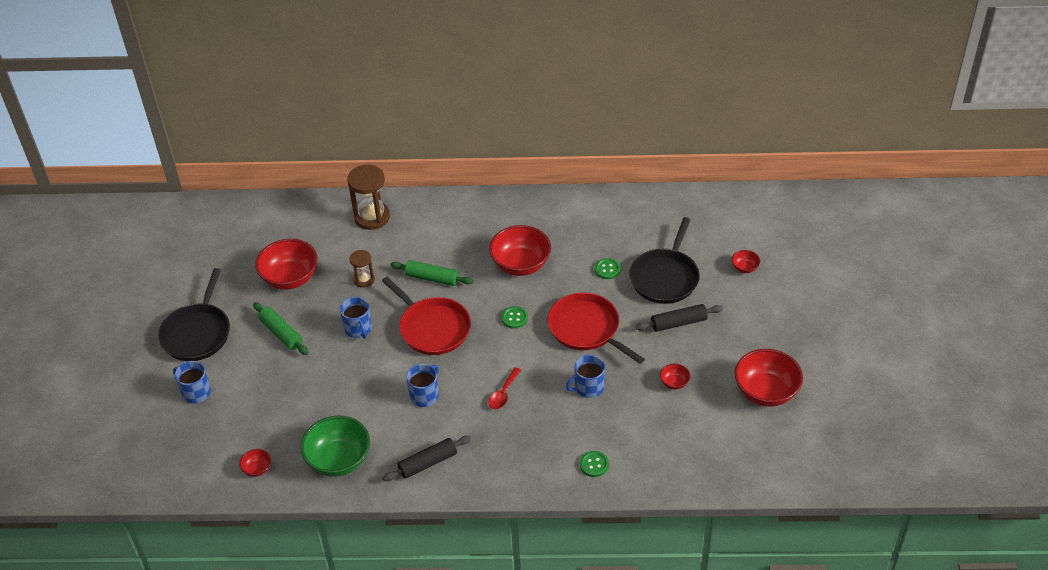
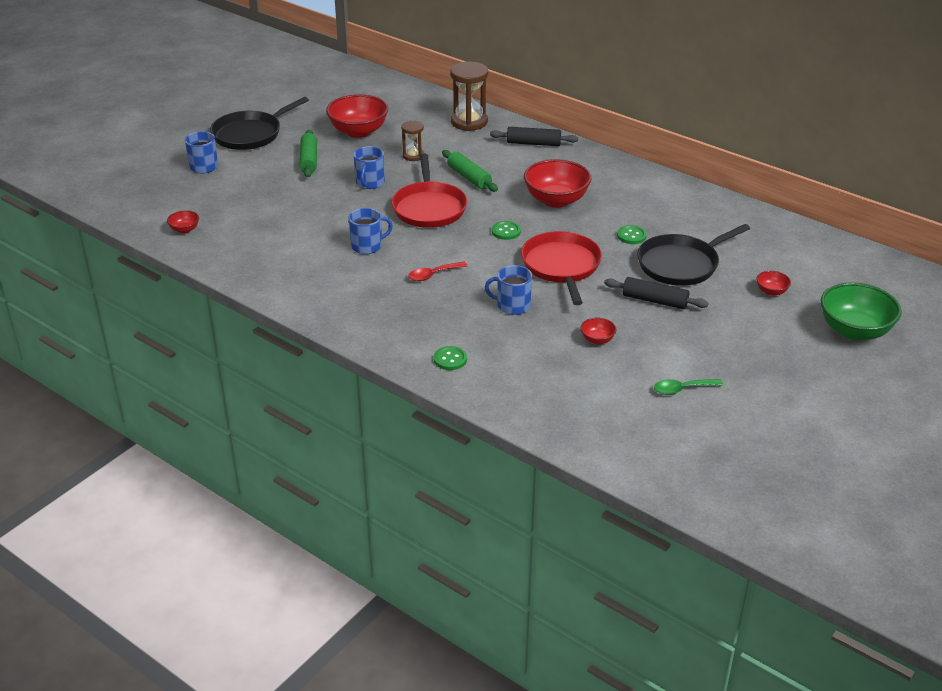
camera: 35 degrees right, 10 degrees down
green bowl [301,416,370,477] -> green bowl moved to [821,282,902,341]
black rolling pin [383,436,471,481] -> black rolling pin moved to [490,127,578,146]
red bowl [735,349,803,407] -> green spoon [654,379,723,395]

